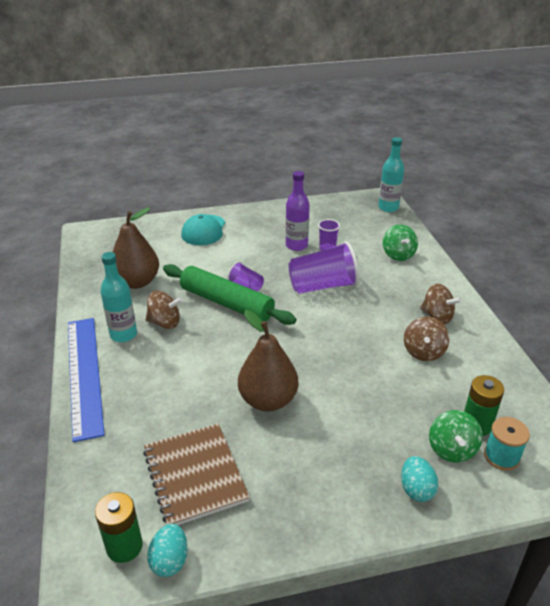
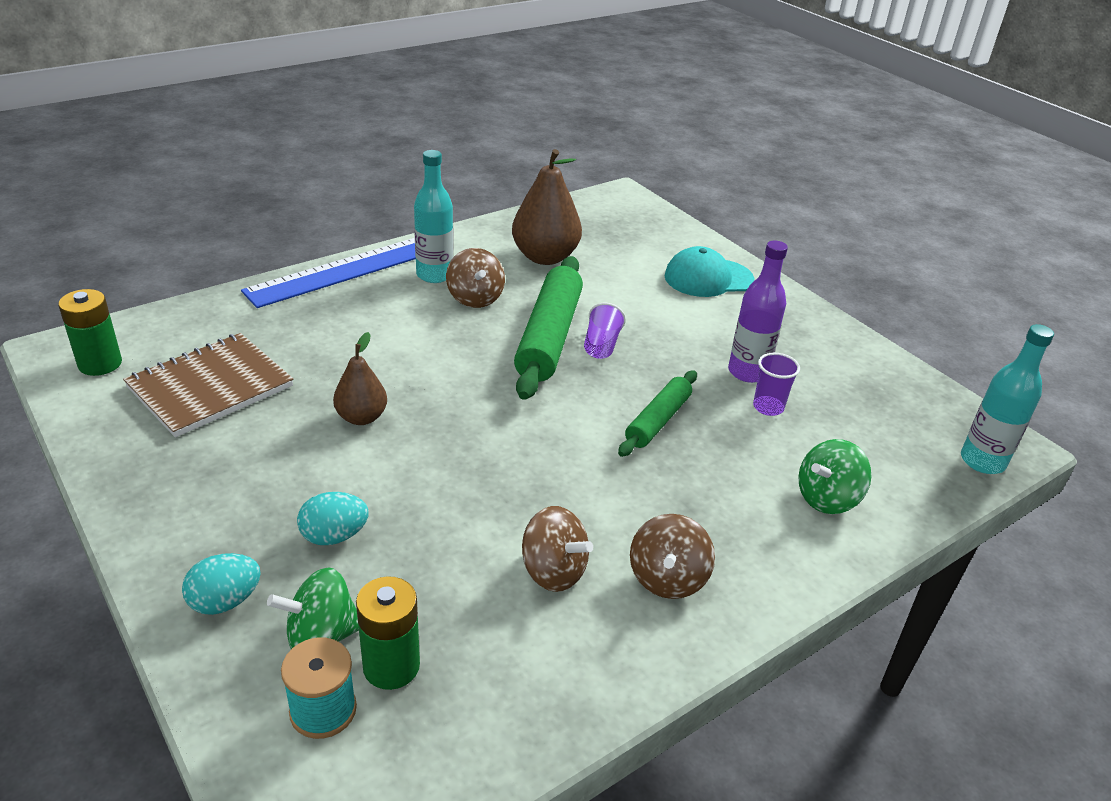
camera: 65 degrees right, 0 degrees up
turquoise egg [147,524,188,577] -> turquoise egg moved to [297,492,369,545]
brown pear [238,310,298,411] -> brown pear [333,332,387,425], size x0.59
purple cup [288,241,359,294] -> green rolling pin [618,370,697,457]
brown spinning top [404,317,449,361] -> brown spinning top turned 135 degrees counterclockwise [522,506,593,592]

